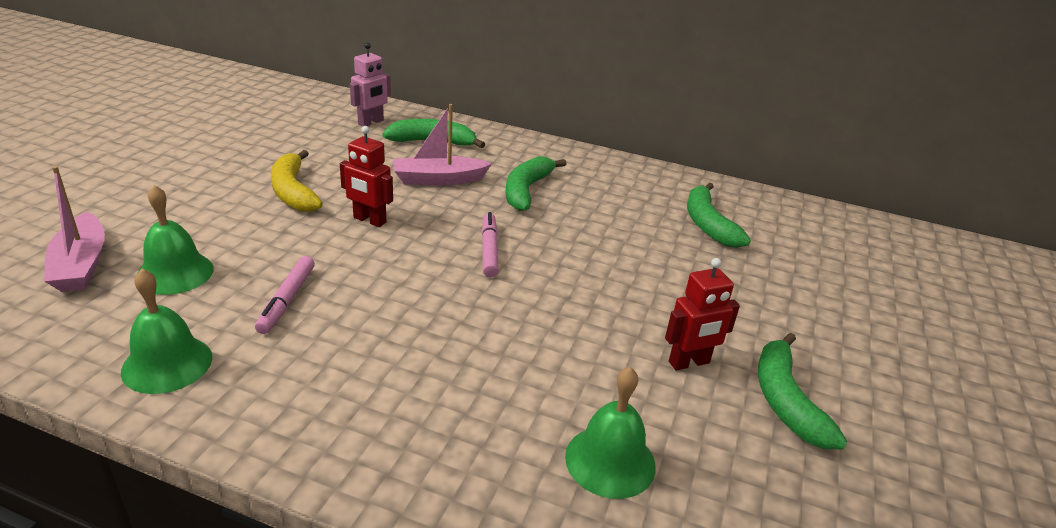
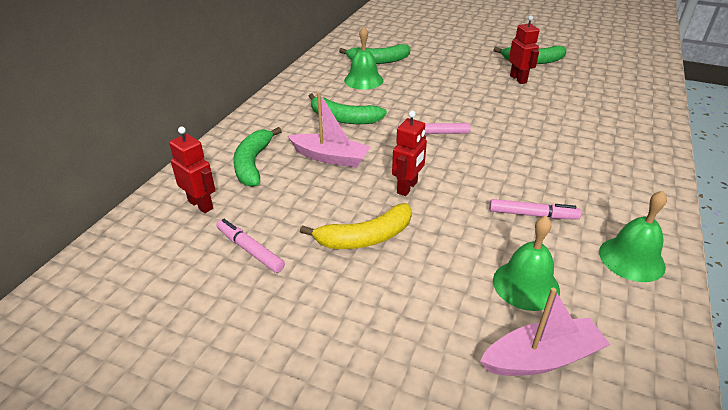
camera: 85 degrees left, 5 degrees up
pink robot [350,43,391,127] -> red robot [169,127,216,213]
pink boat [393,104,492,186] -> pink boat turned 60 degrees counterclockwise [288,92,371,168]
green bell [565,367,656,499] -> green bell moved to [344,27,383,90]
none -> pink marker [217,219,285,273]

